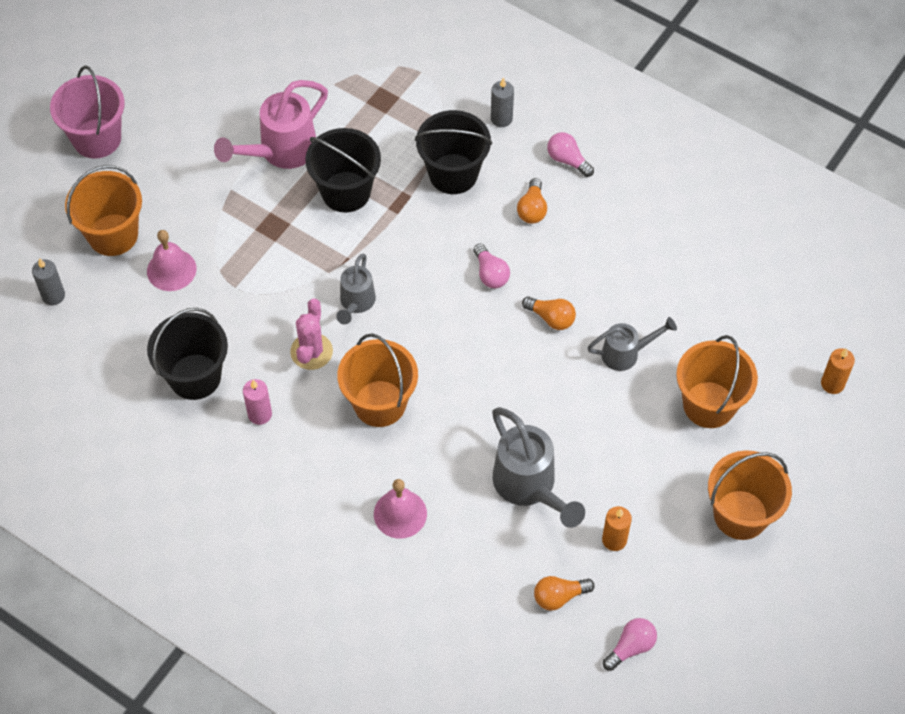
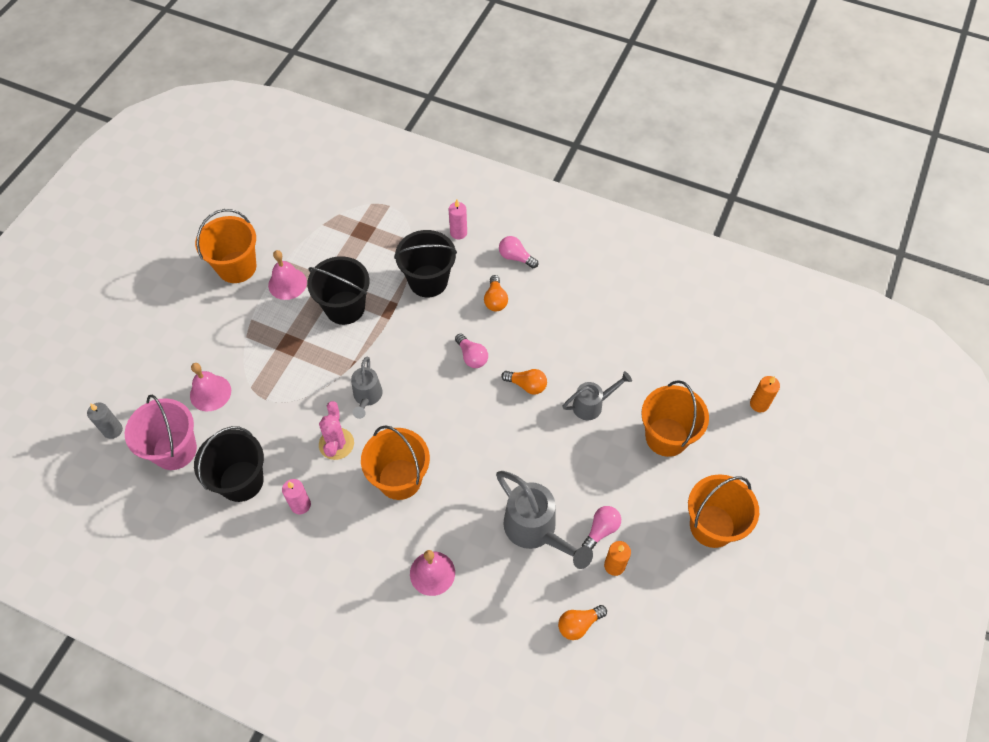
camera: 10 degrees left, 0 degrees up
pink bucket [50,66,125,159] -> pink bucket moved to [125,395,197,470]
orange bucket [65,165,142,256] -> orange bucket moved to [195,209,256,283]
pink watering can [214,80,328,169] -> pink bell [268,250,307,300]
grey candle [491,78,514,127] -> pink candle [449,199,467,239]
pink light bulb [603,618,657,671] -> pink light bulb moved to [582,506,621,549]

